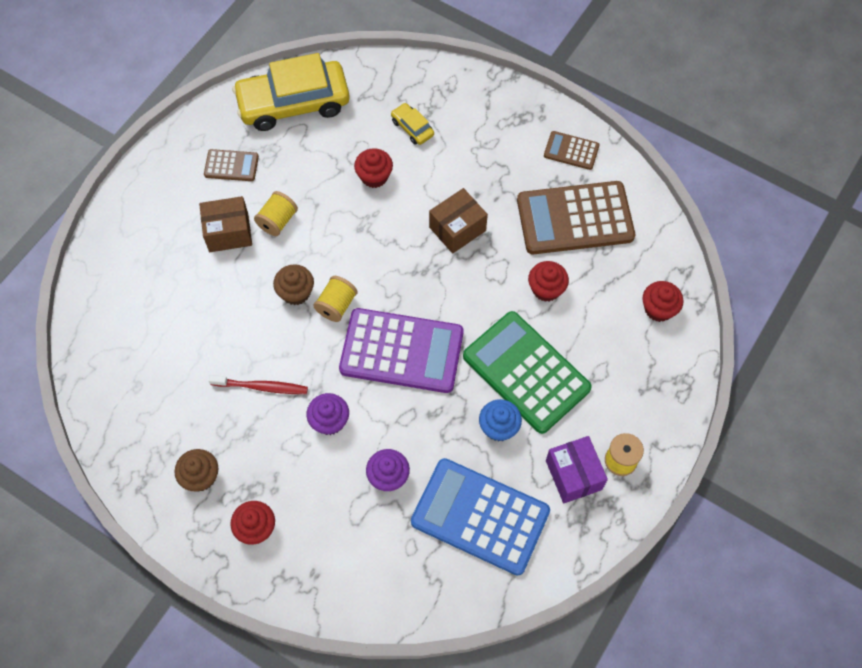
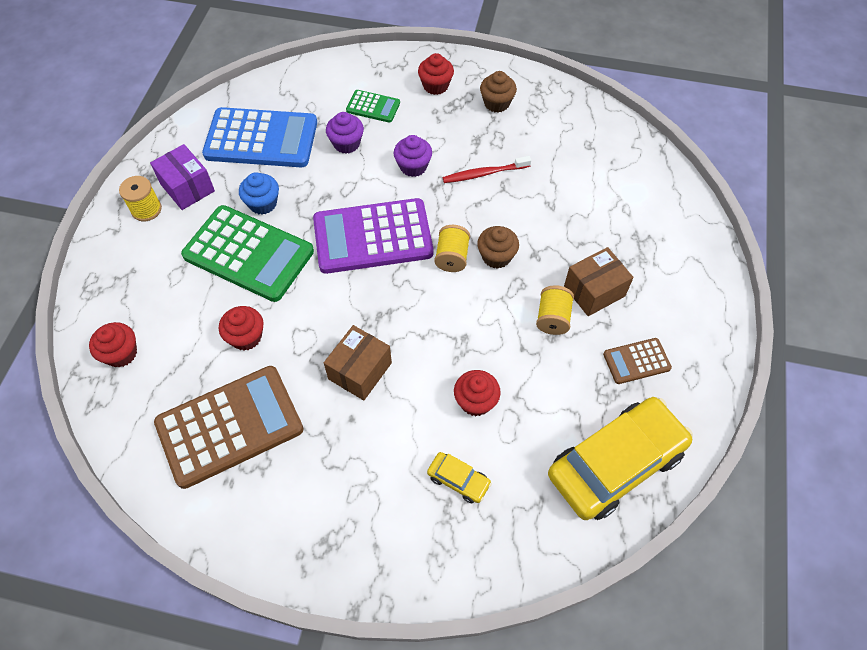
camera: 160 degrees right, 5 degrees down
brown calculator [544,131,600,170] -> none
none -> green calculator [346,90,400,123]

